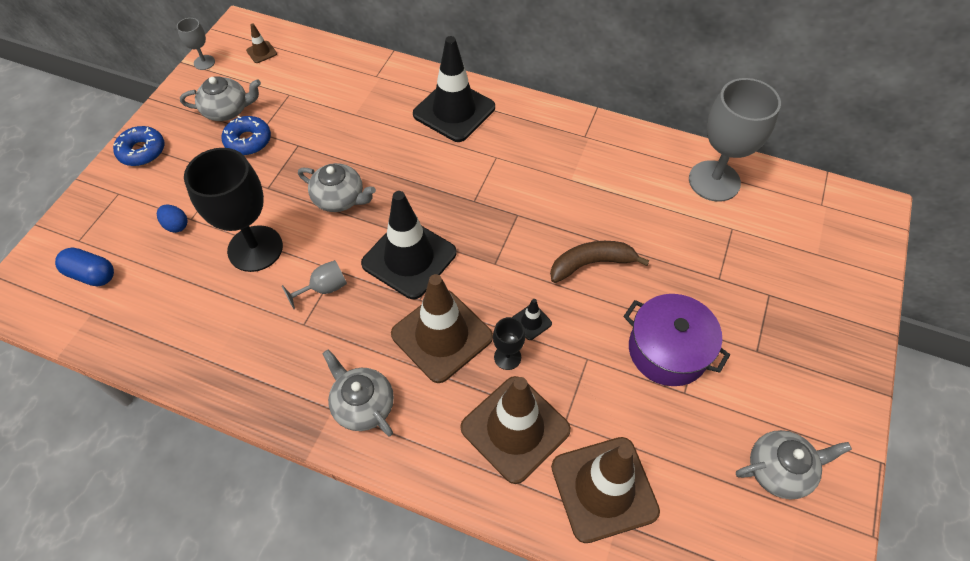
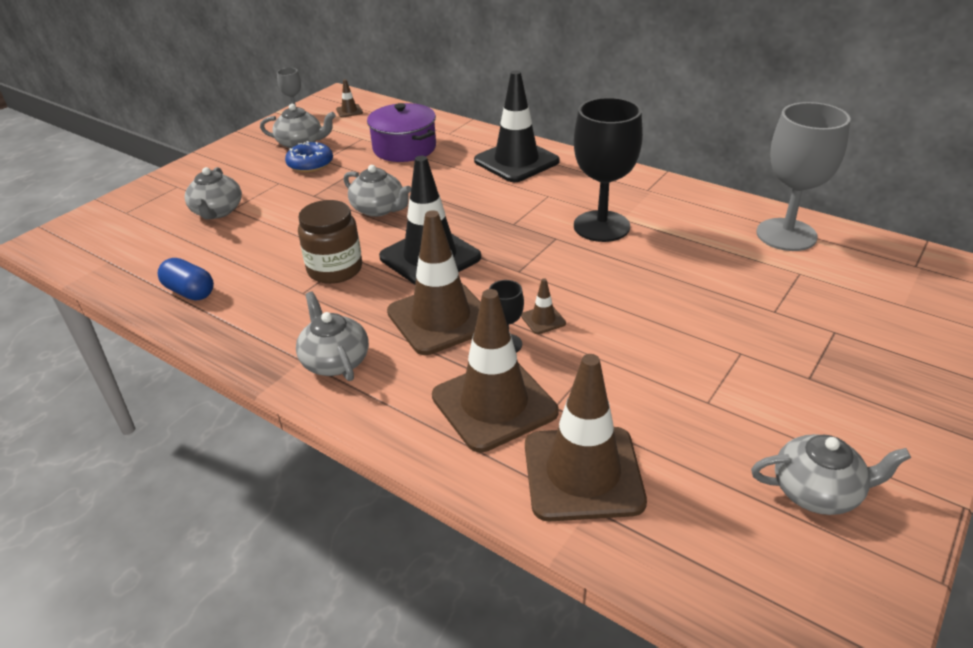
camera: 15 degrees right, 20 degrees down
blue capsule [55,248,114,287] -> blue capsule moved to [158,258,214,301]
blue donut [113,126,165,166] -> none
blue egg [157,205,188,233] -> grey teapot [185,167,242,220]
black goblet [184,148,283,272] -> black goblet moved to [574,97,643,242]
grey goblet [282,260,347,309] -> brown jar [298,200,362,284]
black traffic cone [512,299,552,340] -> brown traffic cone [521,278,566,334]
brown banana [550,241,649,283] -> none
purple pot [624,294,730,386] -> purple pot moved to [367,103,436,162]

